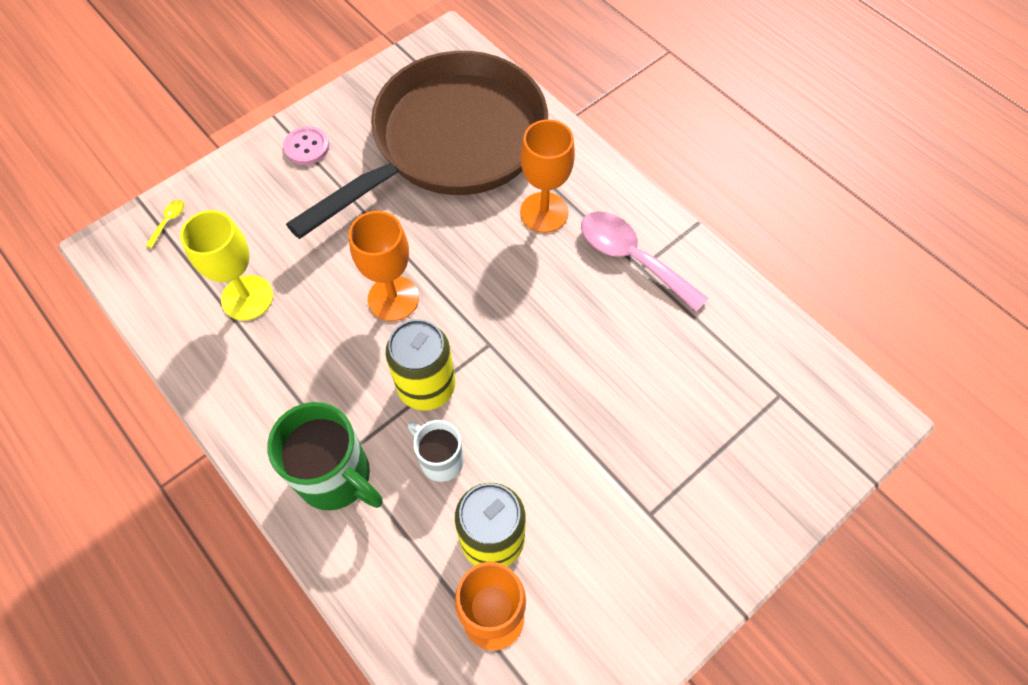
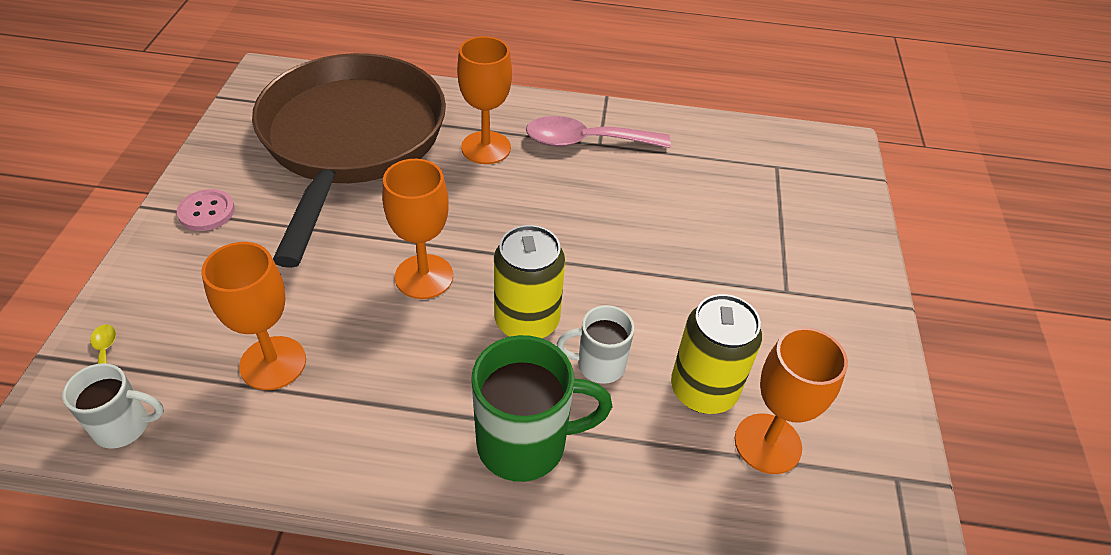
camera: 45 degrees left, 15 degrees down
yellow goblet [180,210,273,321] -> orange goblet [202,242,306,390]
none -> white mug [62,363,164,449]

